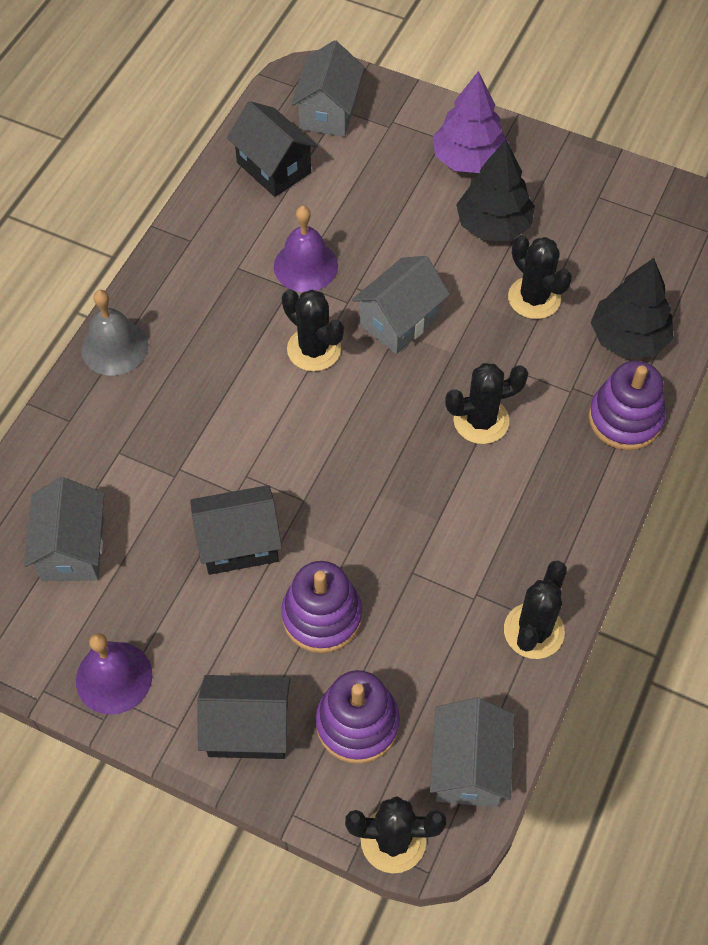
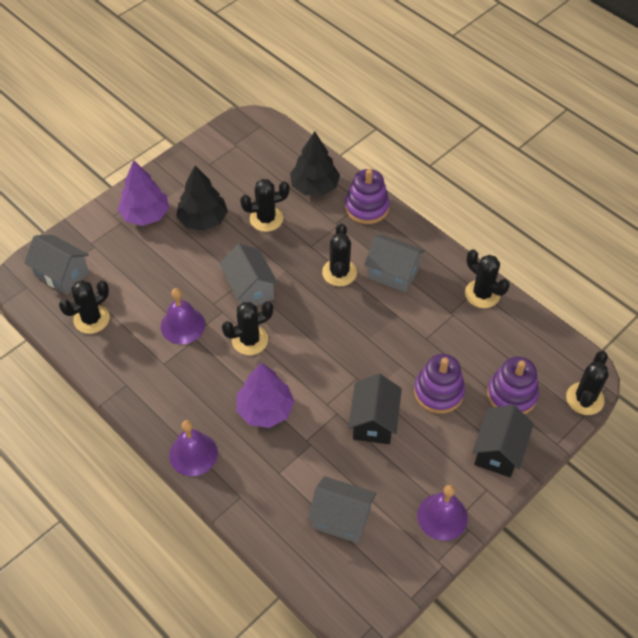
camera: 70 degrees left, 5 degrees down
grey bell [81,290,148,376] -> purple bell [169,420,218,476]
black house [227,101,317,197] -> black cactus [59,280,110,334]
grey house [430,698,514,807] -> grey house moved to [365,234,425,293]
none -> purple tree [236,363,295,428]

